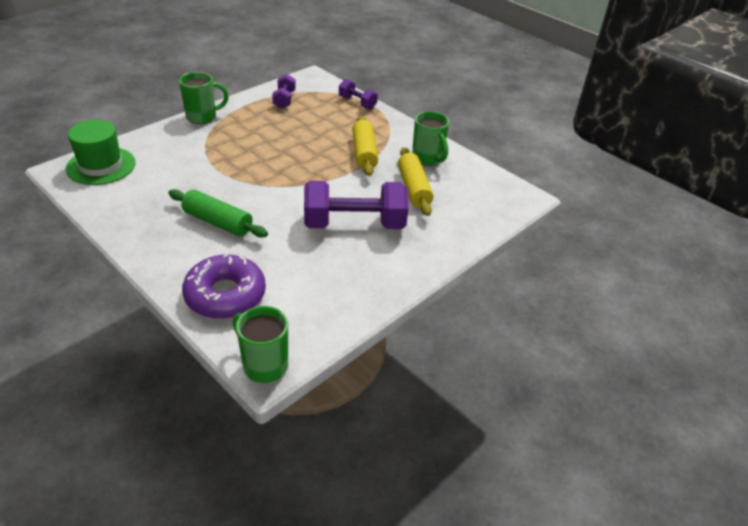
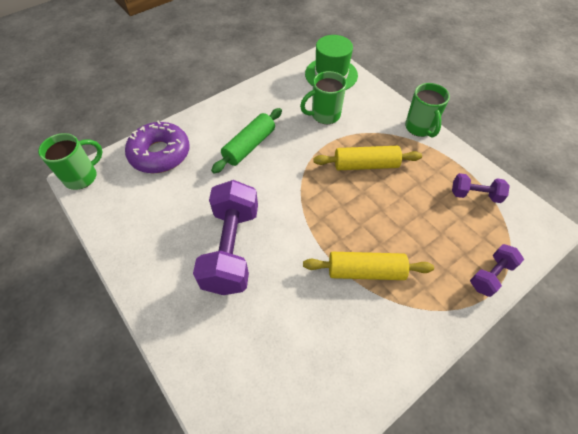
camera: 100 degrees right, 15 degrees up
yellow rolling pin [398,147,434,216] -> yellow rolling pin moved to [313,146,422,170]
green mug [412,111,449,166] -> green mug moved to [300,71,347,124]

